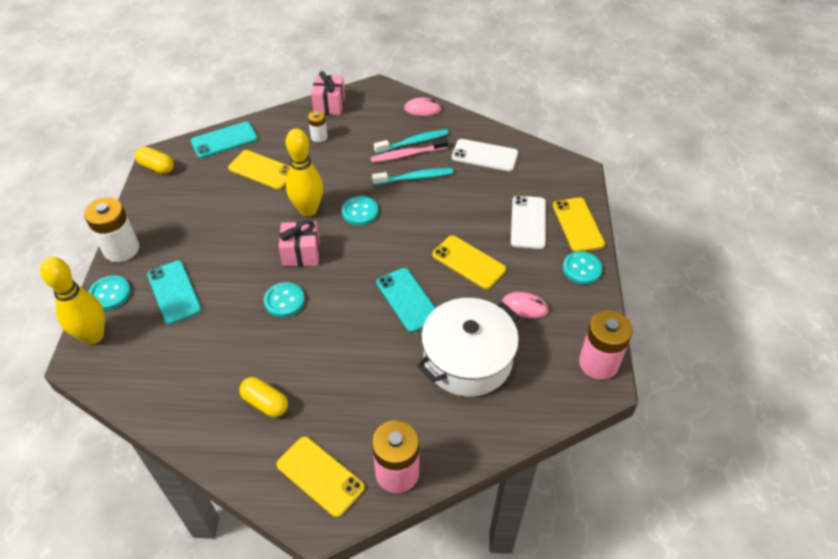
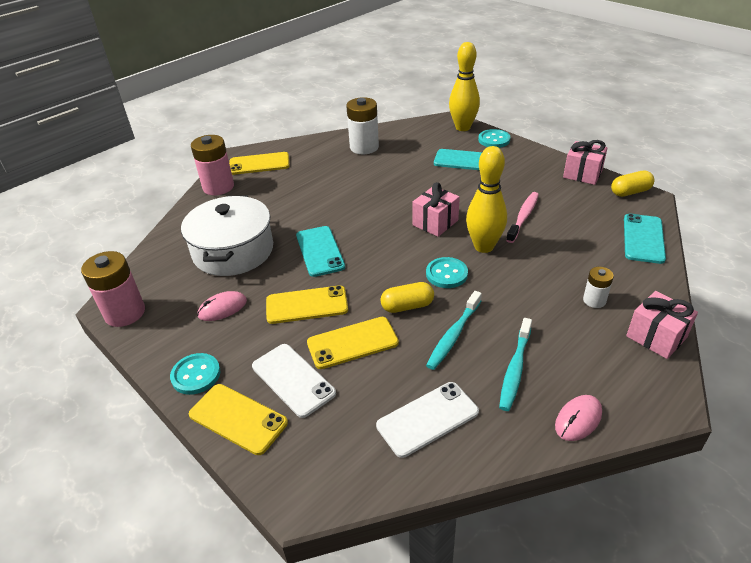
camera: 135 degrees right, 10 degrees down
white battery [84,197,139,262] -> white battery moved to [346,97,379,154]
yellow phone [228,150,290,190] -> yellow phone moved to [307,317,399,369]
yellow capsule [239,377,288,417] -> yellow capsule moved to [380,282,434,313]
turquoise button [264,282,305,317] -> none
pink toothbrush [370,138,448,163] -> pink toothbrush moved to [506,192,539,243]
turquoise phone [376,268,436,332] -> turquoise phone turned 60 degrees clockwise [296,226,345,277]
none -> pink gift [563,140,608,185]

